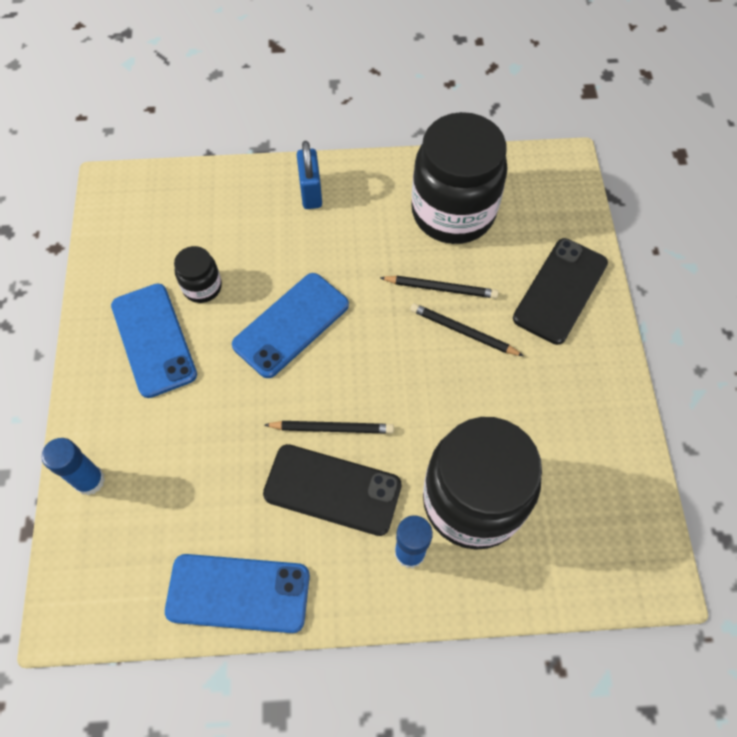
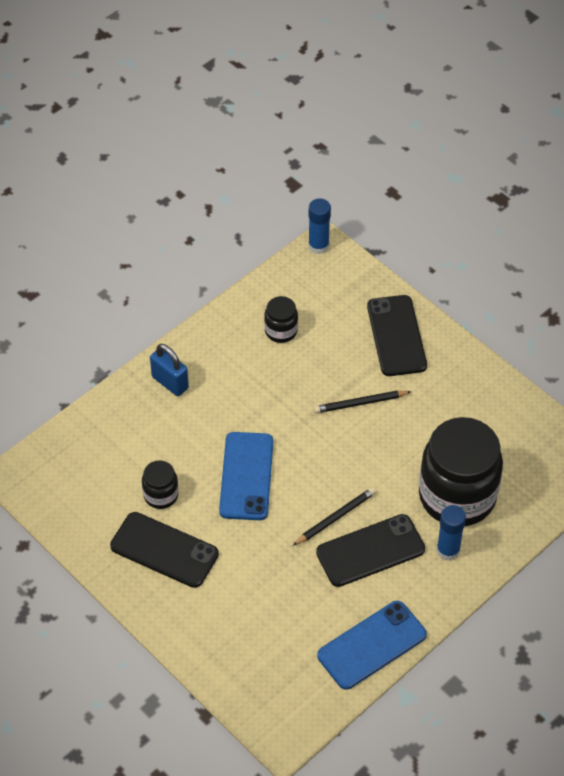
camera: 40 degrees left, 10 degrees down
blue glue stick [42,438,105,495] -> blue glue stick moved to [308,198,331,254]
blue phone [111,284,197,398] -> black phone [110,512,219,588]
black pencil [380,276,499,298] -> none
black jar [411,112,508,244] -> black jar [264,296,298,343], size x0.45

